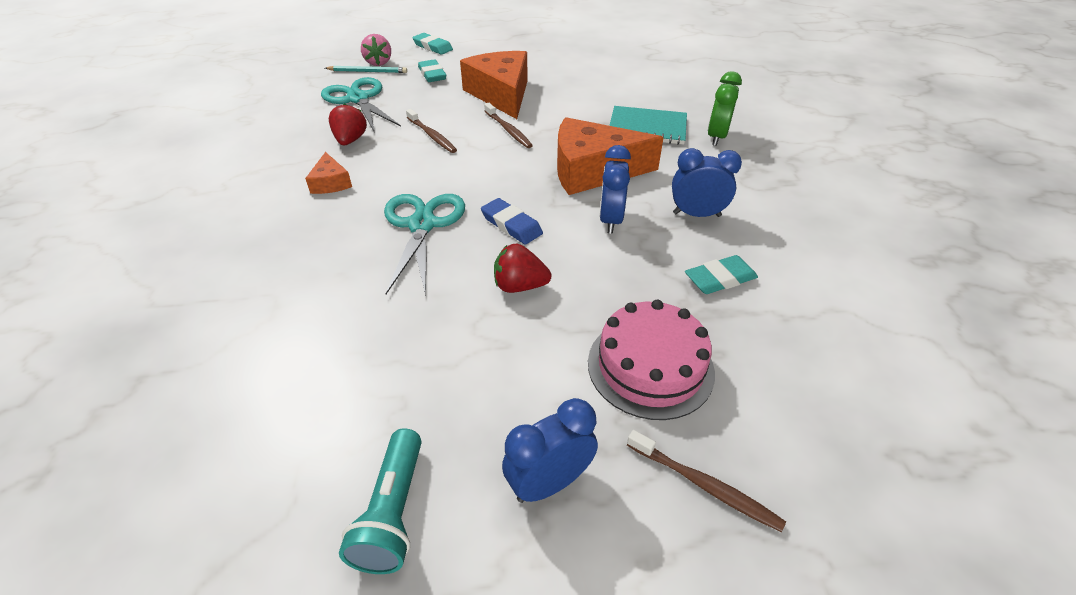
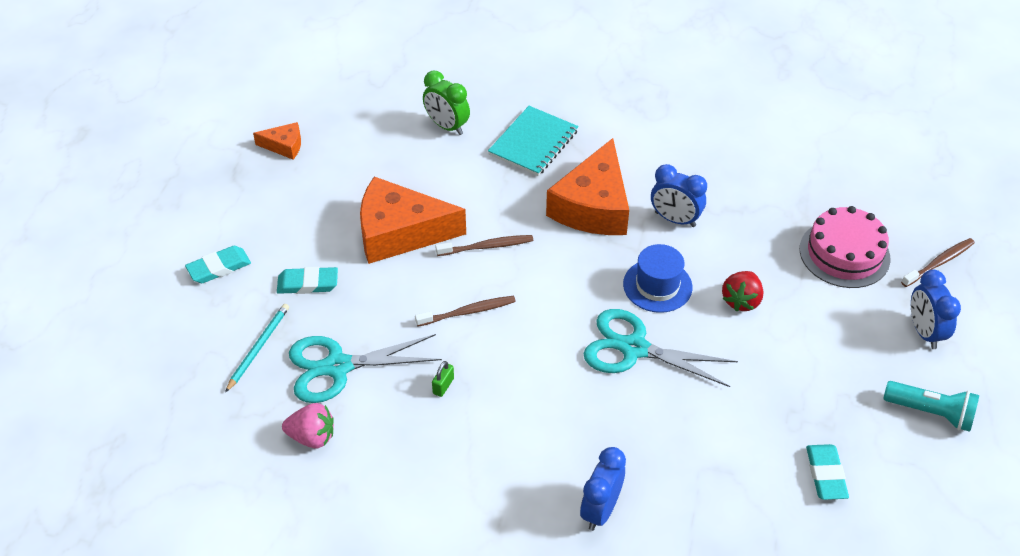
camera: 70 degrees left, 5 degrees up
orange cheese [305,152,352,194] -> orange cheese moved to [253,122,301,159]
red strawberry [329,103,367,145] -> green padlock [432,361,454,397]
pink strawberry [361,34,391,66] -> pink strawberry moved to [282,403,334,449]
blue eraser [481,198,543,245] -> blue hat [623,244,692,313]
blue clock [672,148,742,217] -> blue clock moved to [580,447,626,531]
turquoise eraser [685,255,758,294] -> turquoise eraser moved to [806,444,849,500]
green clock [708,71,742,146] -> green clock moved to [423,71,470,135]

